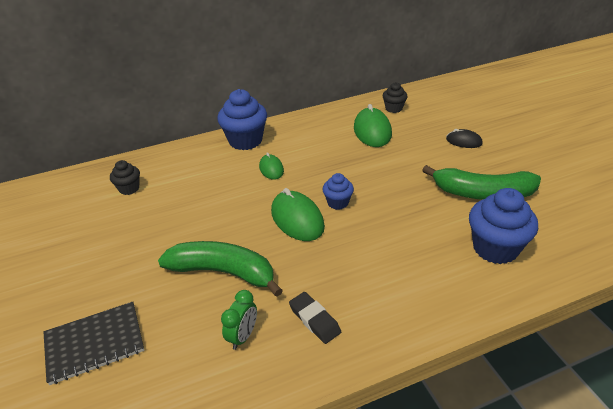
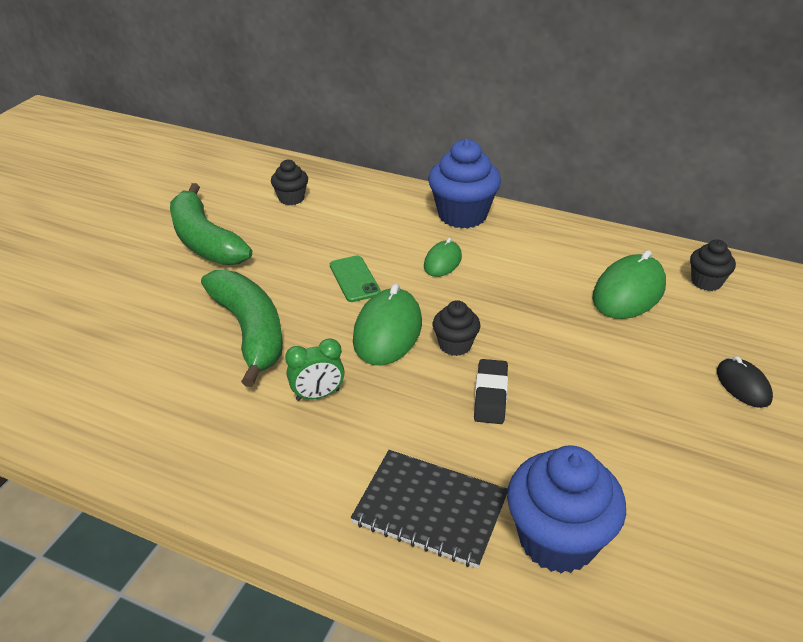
camera: 45 degrees right, 0 degrees up
black notebook [43,302,144,385] -> black notebook moved to [351,450,508,568]
green clock [221,290,257,350] -> green clock moved to [285,338,345,401]
black eraser [289,292,341,344] -> black eraser moved to [474,359,508,424]
blue cupcake [322,173,354,210] -> black cupcake [433,300,480,356]
green banana [422,165,541,200] -> green banana moved to [170,183,252,265]
none -> green phone [330,255,381,302]

